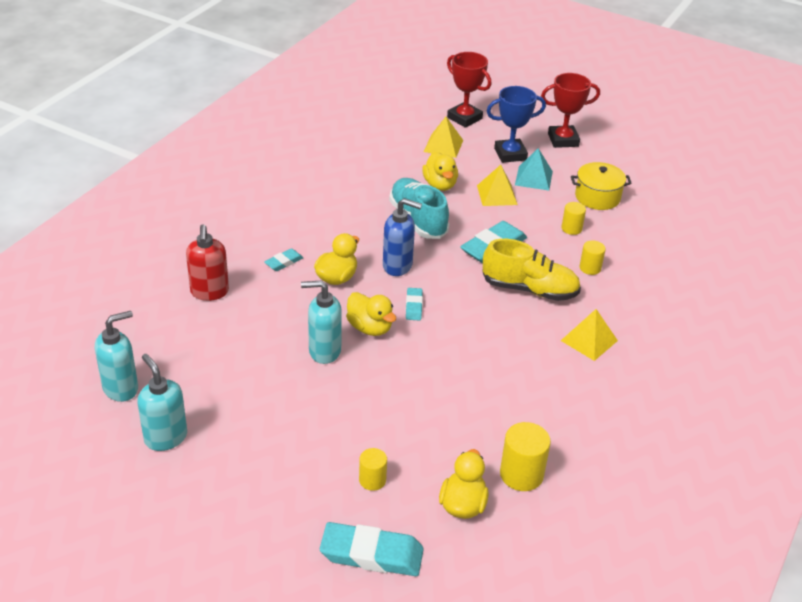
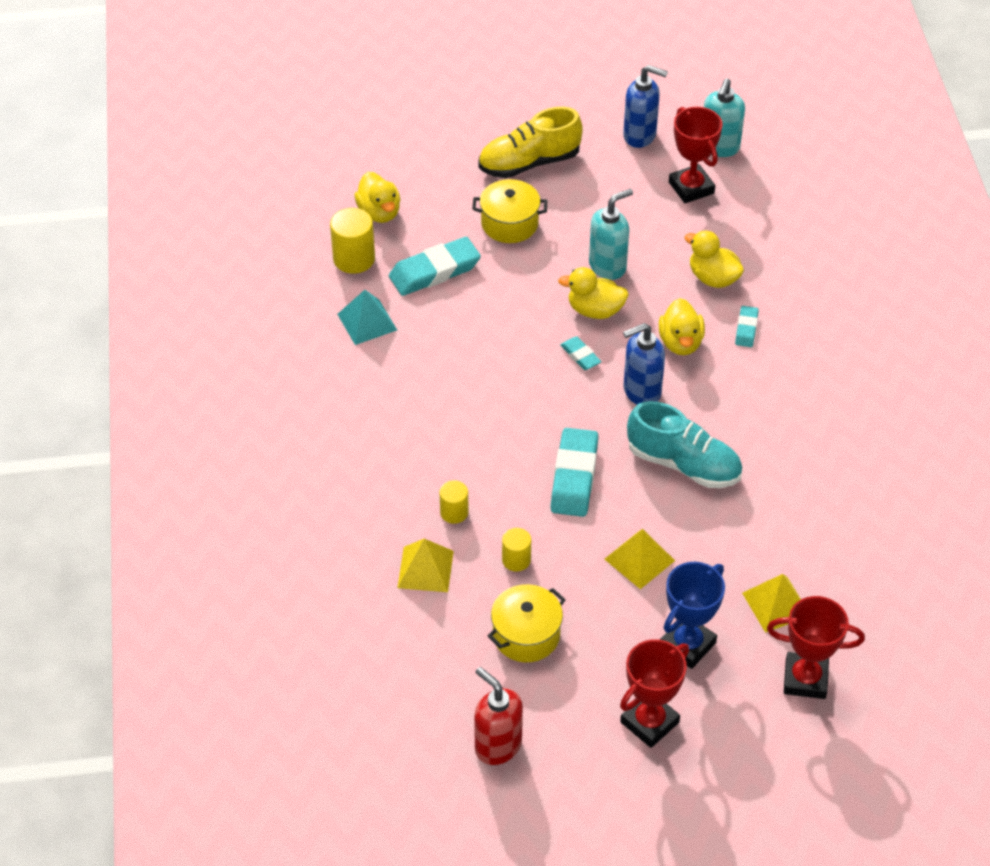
camera: 145 degrees right, 10 degrees up
turquoise soap dispenser [138,354,187,451] -> blue soap dispenser [623,65,668,148]
red soap dispenser [186,225,229,301] -> red soap dispenser moved to [474,667,523,765]
turquoise eraser [320,522,424,576] -> turquoise eraser moved to [389,237,481,296]
yellow cylinder [359,448,387,491] -> none
yellow duck [422,152,458,191] -> yellow duck moved to [684,230,744,288]
yellow shoe [482,239,581,301] -> yellow shoe moved to [478,107,583,178]
turquoise pyramid [515,148,553,191] -> turquoise pyramid moved to [338,290,397,345]
yellow pyramid [561,309,618,361] -> yellow pyramid moved to [397,539,454,592]
none -> yellow pot [472,179,547,243]
none -> red trophy [669,107,723,203]

